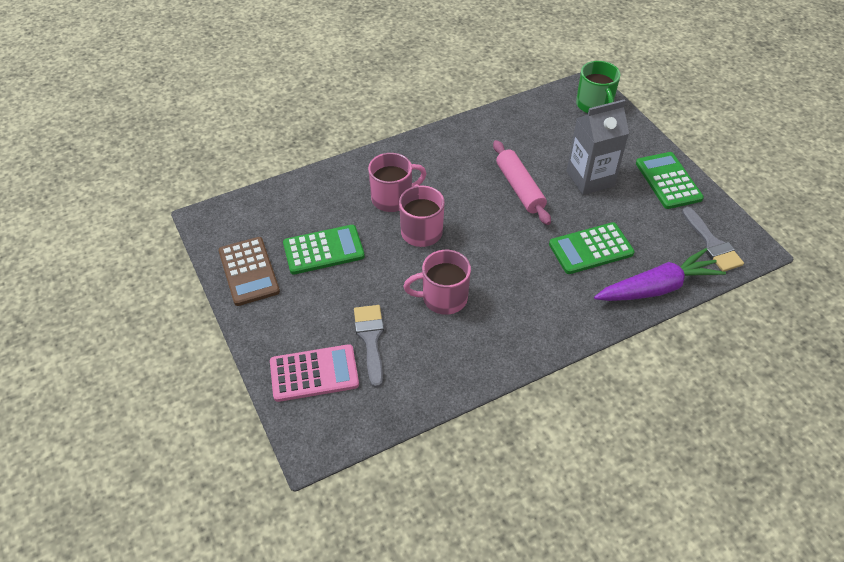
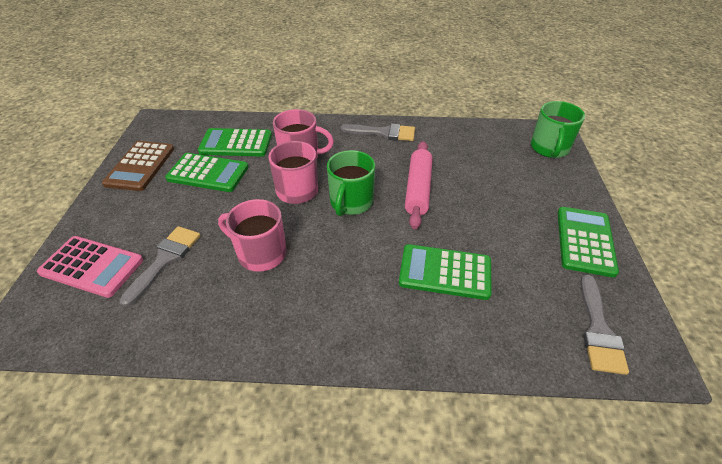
camera: 30 degrees right, 5 degrees down
grey carton [567,100,629,195] -> none
purple carrot [594,248,726,301] -> none
none -> green calculator [198,128,272,157]
none -> green mug [327,150,375,216]
none -> grey brush [340,124,415,141]

